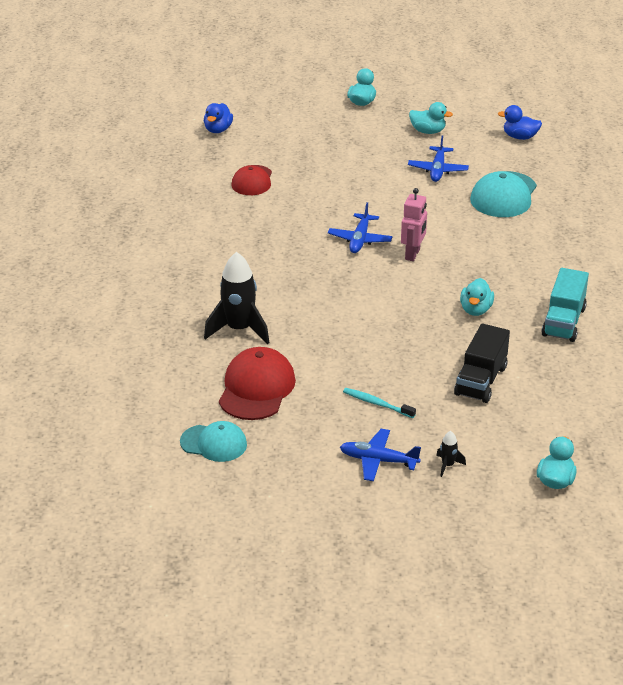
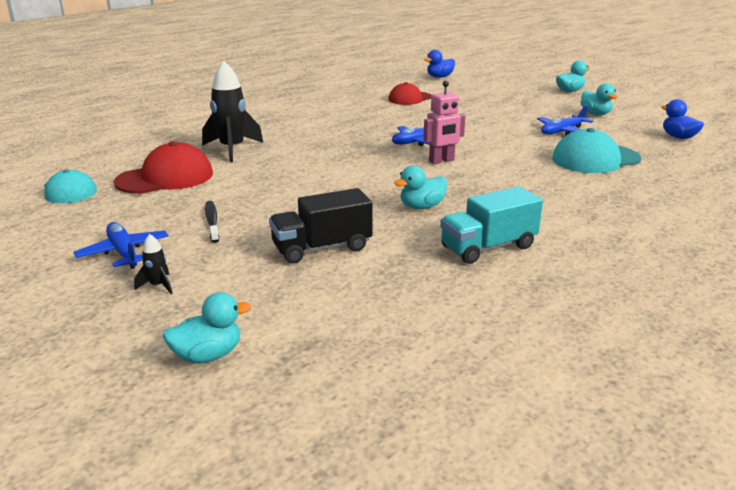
camera: 45 degrees right, 10 degrees down
turquoise toothbrush [343,388,416,418] -> black toothbrush [205,201,219,243]

